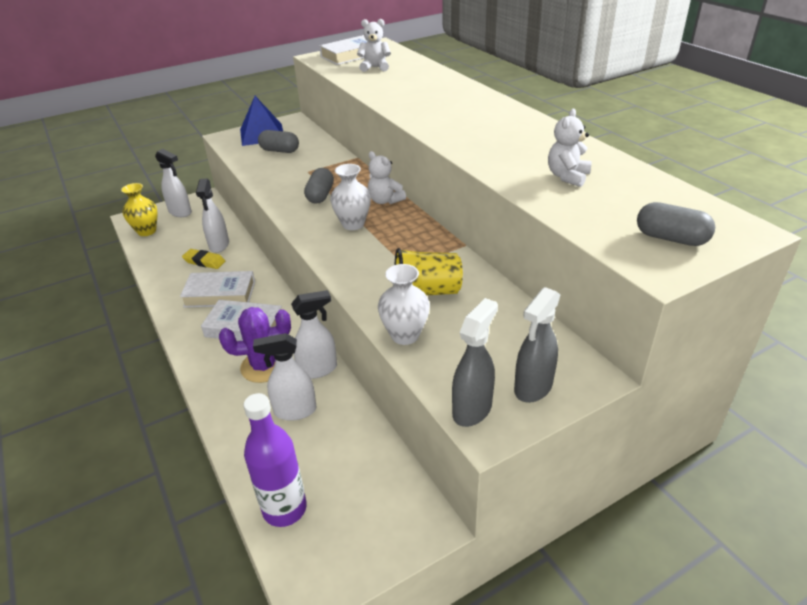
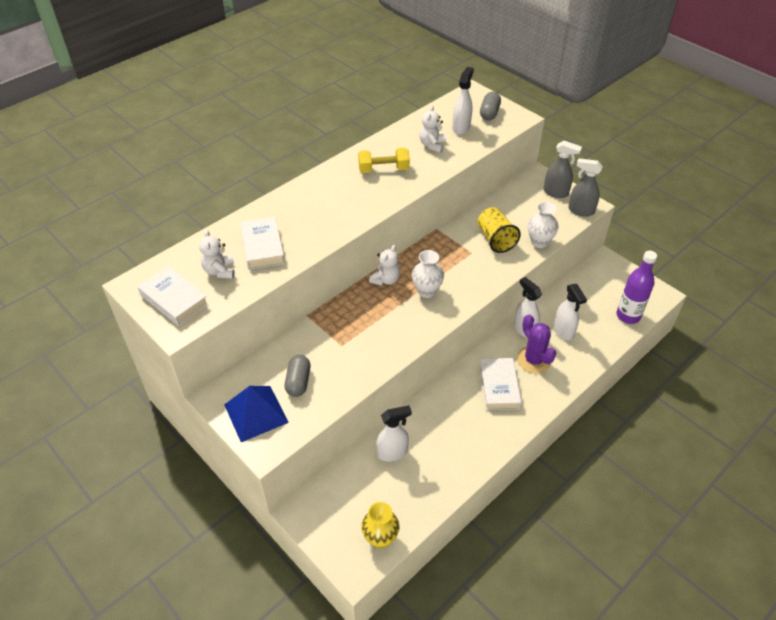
camera: 105 degrees left, 10 degrees up
white spray bottle [155,149,192,217] -> white spray bottle moved to [452,67,474,135]
white book [180,271,255,308] -> white book moved to [241,217,285,270]
yellow eraser [182,249,225,269] -> none
grey capsule [304,168,334,204] -> none
white teddy bear [548,109,591,187] -> white teddy bear turned 90 degrees clockwise [419,105,446,153]
none -> yellow dumbbell [358,148,410,173]

